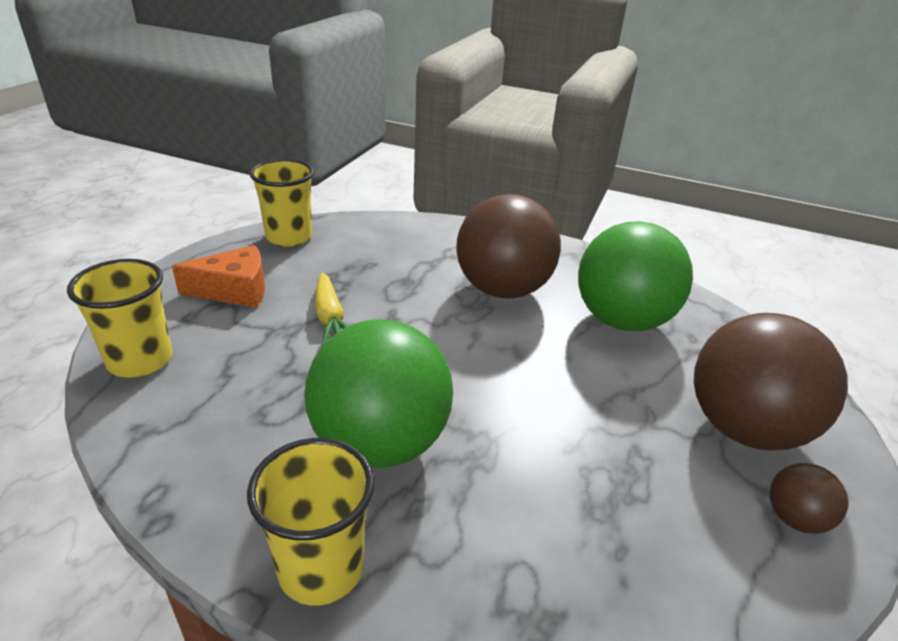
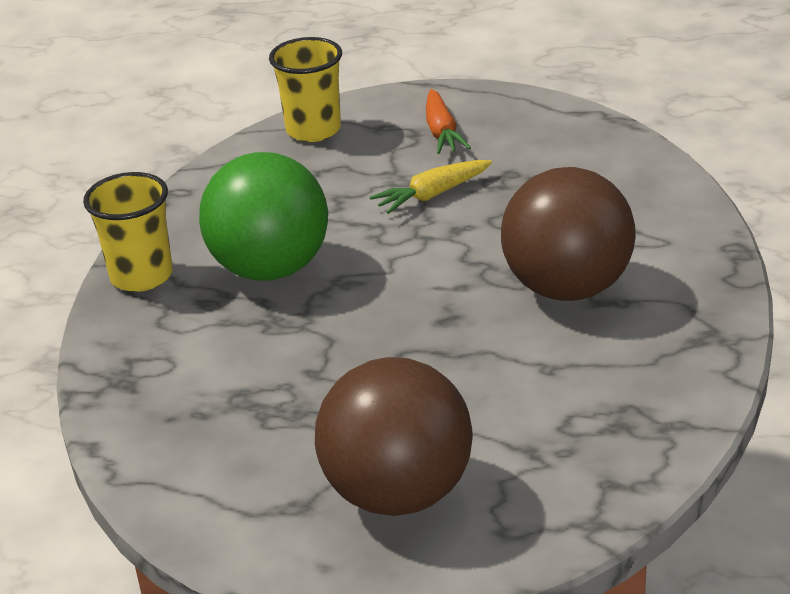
camera: 80 degrees right, 0 degrees up
orange cheese [172,245,265,308] -> orange carrot [426,89,471,154]
yellow cup [250,159,314,247] -> none
green ball [578,221,693,331] -> none
brown ball [770,463,849,534] -> none

